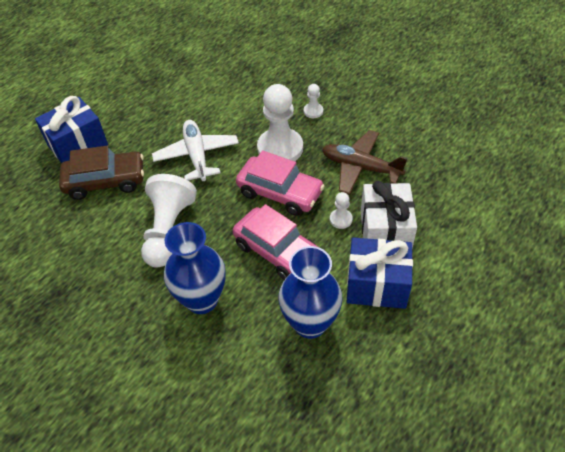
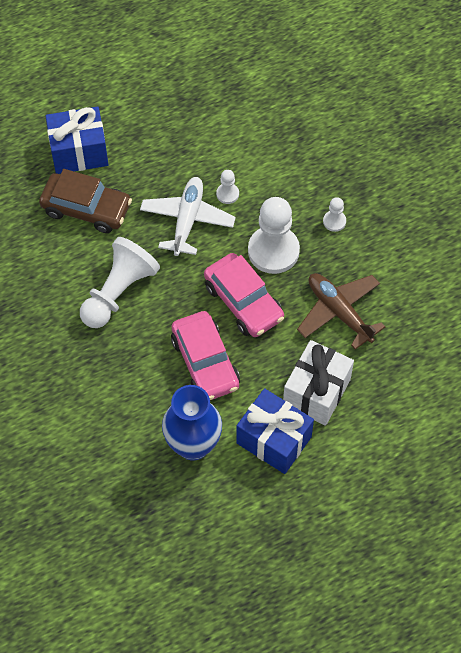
camera: 25 degrees right, 10 degrees up
blue vase [164,222,226,314] -> none
white pawn [330,192,353,229] -> white pawn moved to [216,170,239,204]

